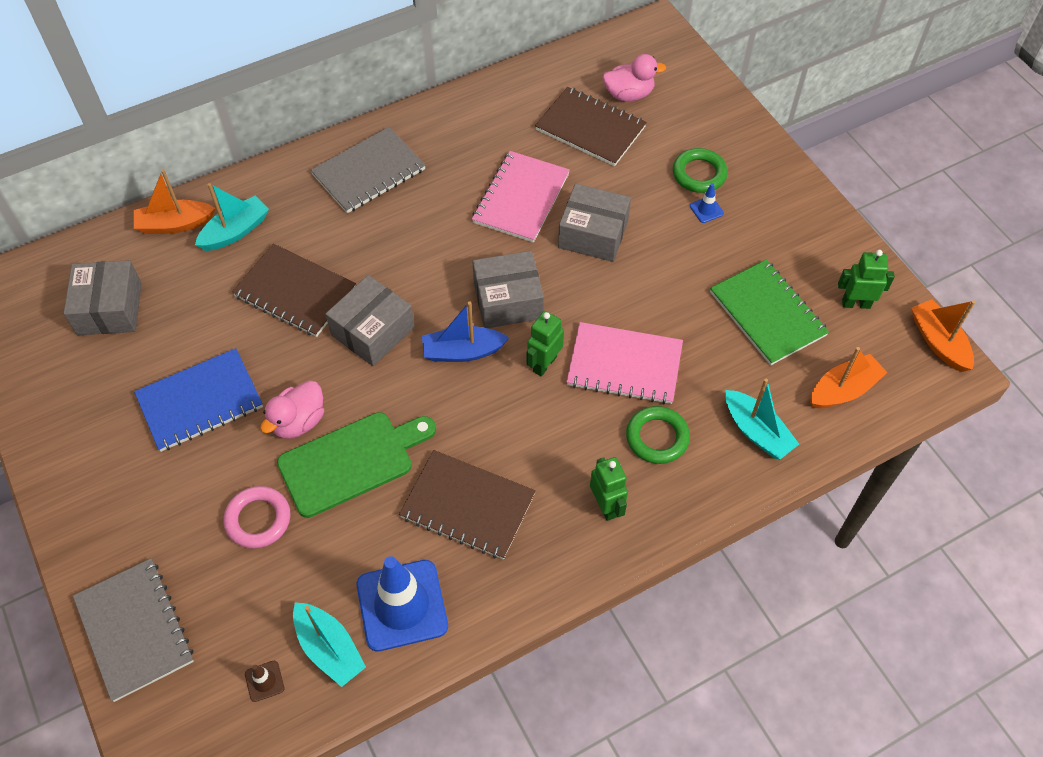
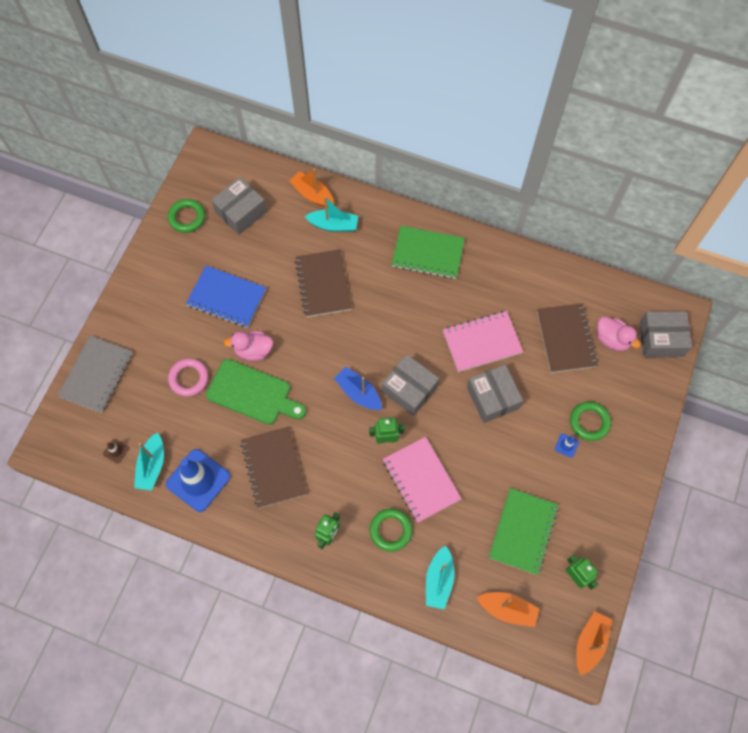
camera: 50 degrees right, 10 degrees up
grey notebook [310,127,426,213] -> green notebook [392,226,465,279]
grey box [326,275,415,366] -> grey box moved to [639,311,692,357]
none -> green ring [168,199,205,233]

